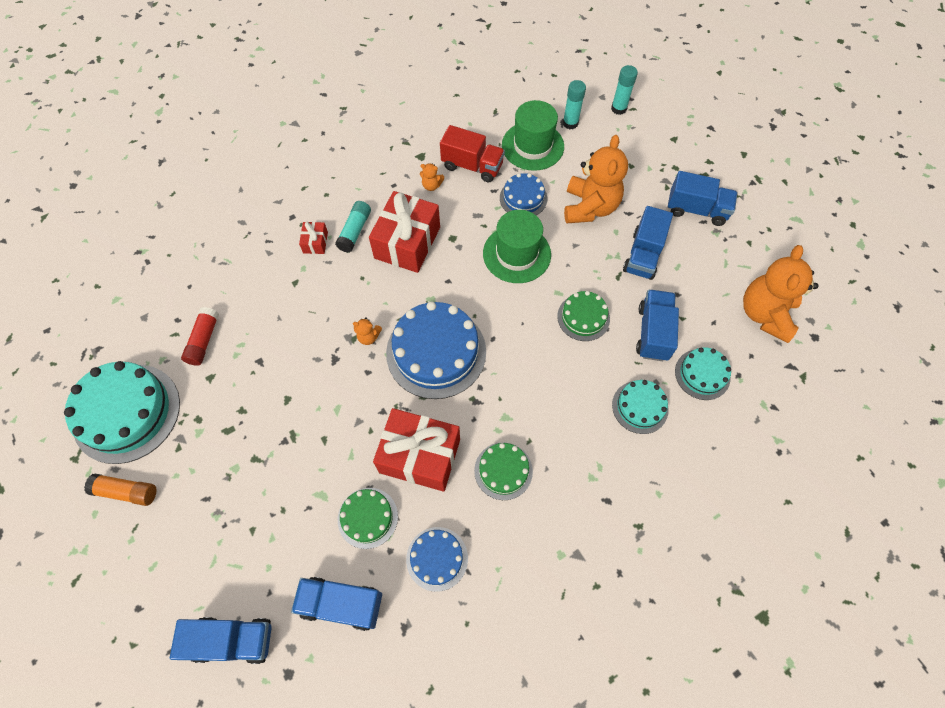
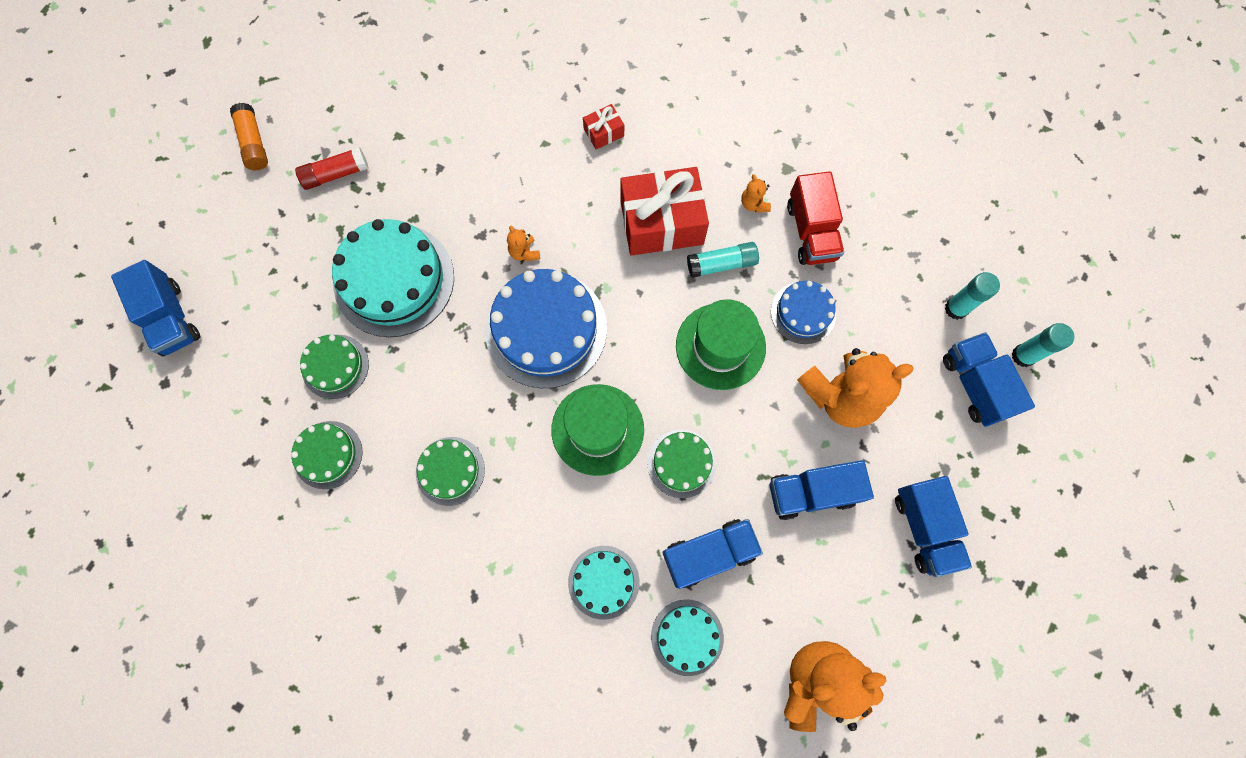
camera: 60 degrees right, 10 degrees up
turquoise cake [64,361,180,464] -> turquoise cake moved to [332,219,454,337]
red glue stick [181,307,219,366] -> red glue stick moved to [295,147,369,190]
blue truck [291,577,382,631] -> blue truck moved to [943,332,1035,427]
turquoise glue stick [335,201,371,253] -> turquoise glue stick moved to [687,242,759,278]
red gift [373,408,460,491] -> none
blue cake [406,527,468,592] -> green cake [291,421,363,489]
green hat [502,100,564,171] -> green hat moved to [551,384,644,476]

